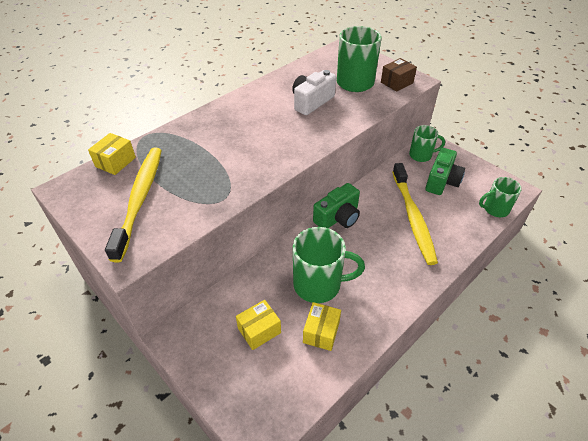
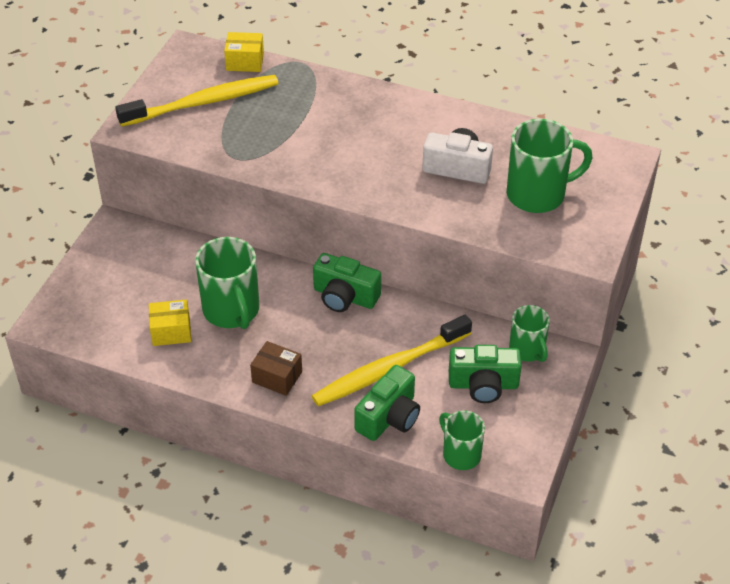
camera: 65 degrees right, 0 degrees up
yellow box [236,300,281,350] -> none
brown box [381,58,417,92] -> brown box moved to [250,341,302,396]
none -> green camera [354,365,420,441]

